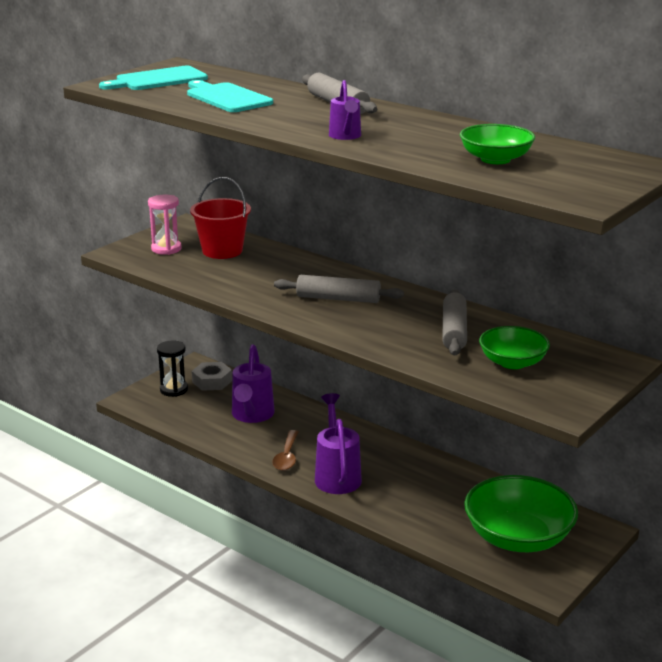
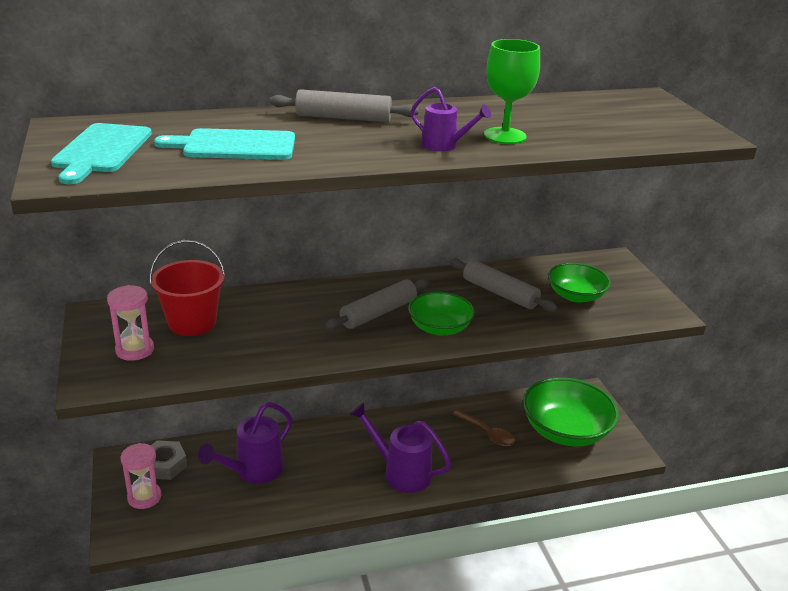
camera: 55 degrees left, 5 degrees up
black hourglass [157,340,188,397] -> pink hourglass [121,443,161,509]
purple watering can [232,344,275,423] -> purple watering can turned 90 degrees clockwise [198,402,292,484]
brown spoon [272,430,298,471] -> brown spoon moved to [452,410,515,446]
green bowl [460,124,535,164] -> green bowl moved to [408,292,475,336]
none -> green goblet [484,39,540,144]

